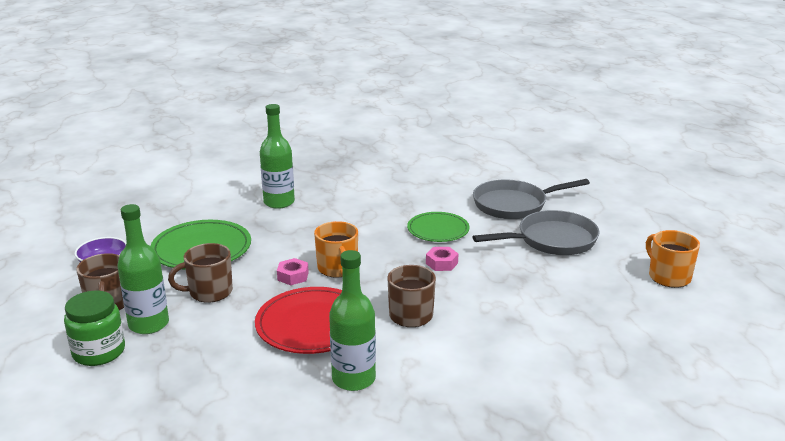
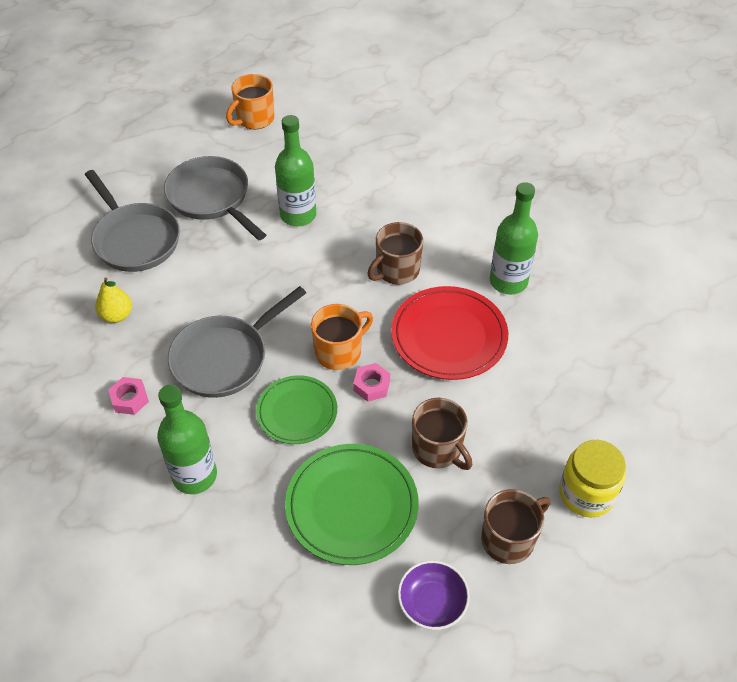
camera: 110 degrees left, 25 degrees up
green jar [64,291,125,366] -> yellow jar [559,440,626,517]
green bottle [117,204,169,334] -> green bottle moved to [275,115,316,226]
green plate [407,212,470,242] -> green plate moved to [256,375,337,444]
pink nut [426,247,458,271] -> pink nut moved to [108,377,149,415]
none -> yellow pear [95,278,132,323]
none -> grey pan [168,286,306,398]

